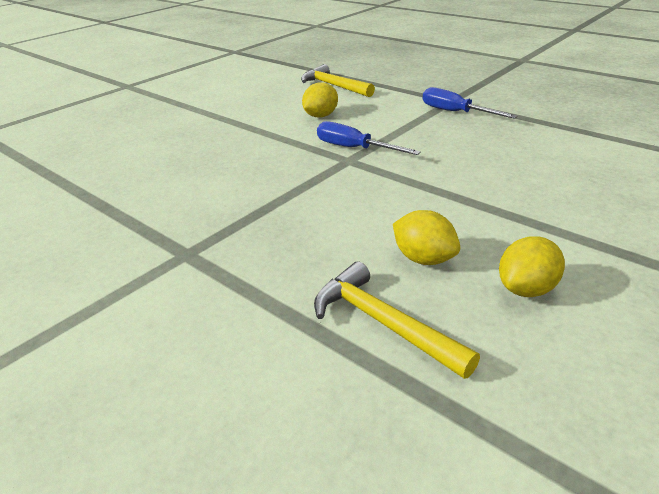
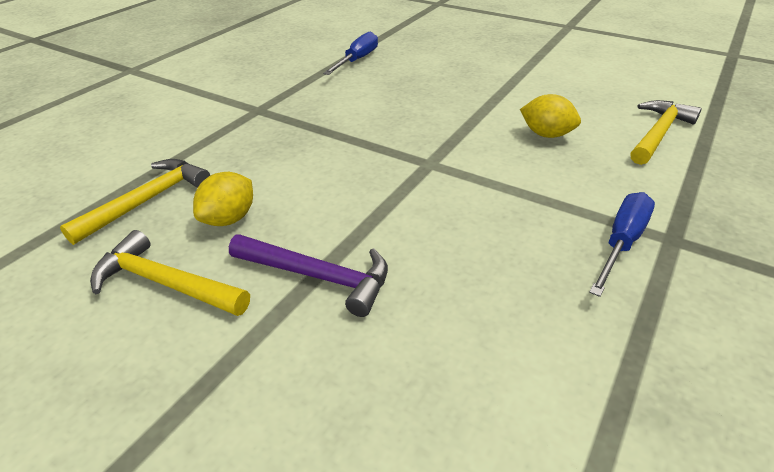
camera: 80 degrees right, 5 degrees up
blue screwdriver [317,121,421,155] -> blue screwdriver moved to [323,31,378,75]
yellow lemon [499,236,565,297] -> yellow hammer [90,230,250,316]
none -> purple hammer [229,234,388,317]

